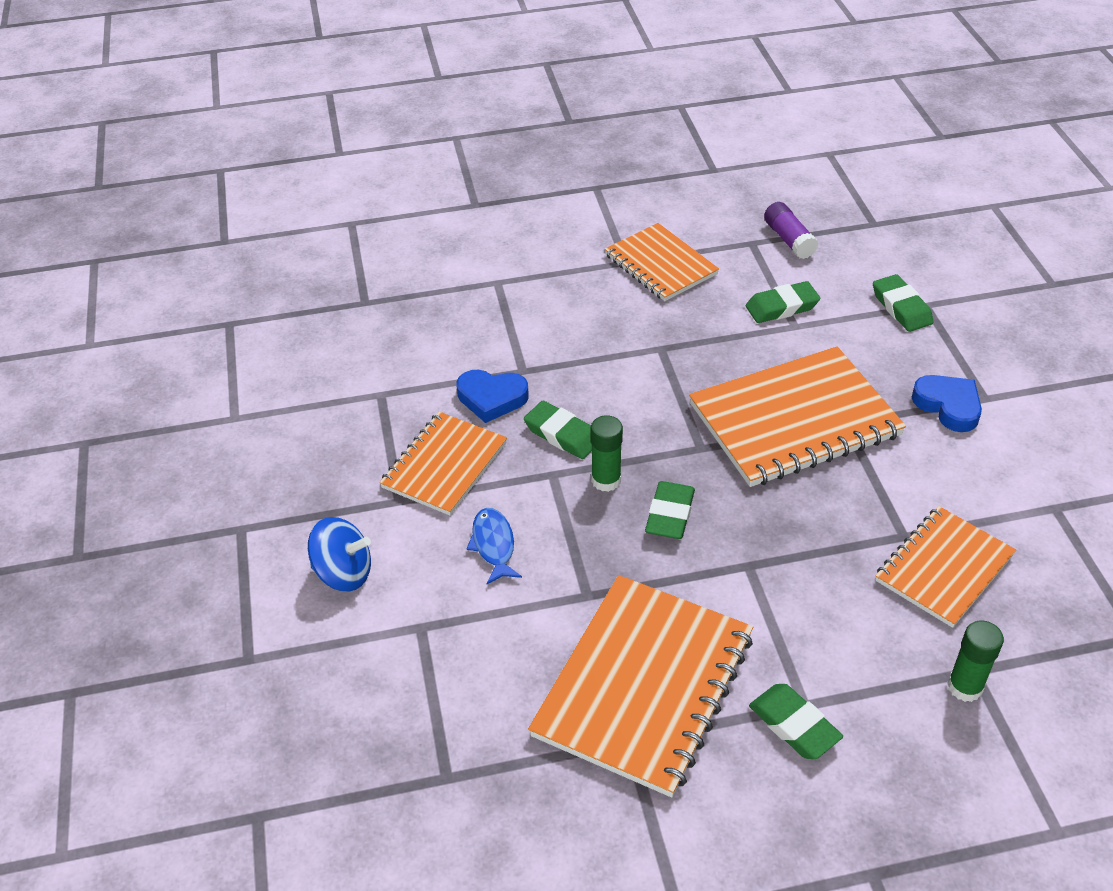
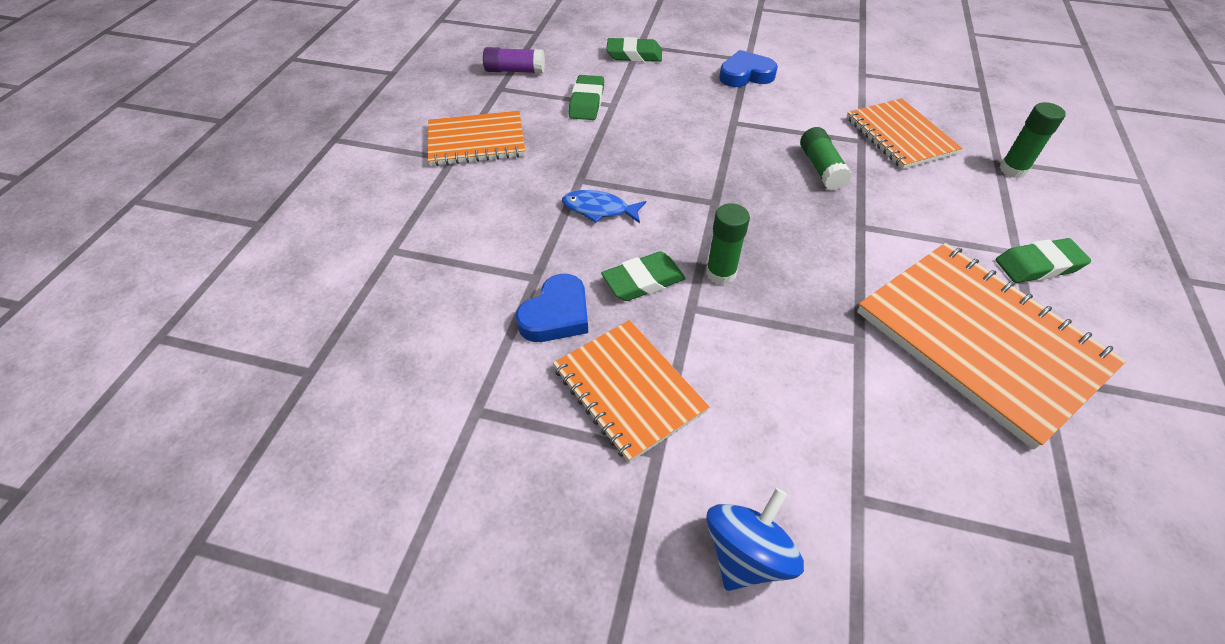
camera: 65 degrees left, 5 degrees up
blue fish [467,508,522,584] -> blue fish moved to [562,190,646,223]
green eraser [645,481,695,539] -> none
orange notebook [689,346,906,487] -> none
none -> green glue stick [800,127,852,190]

